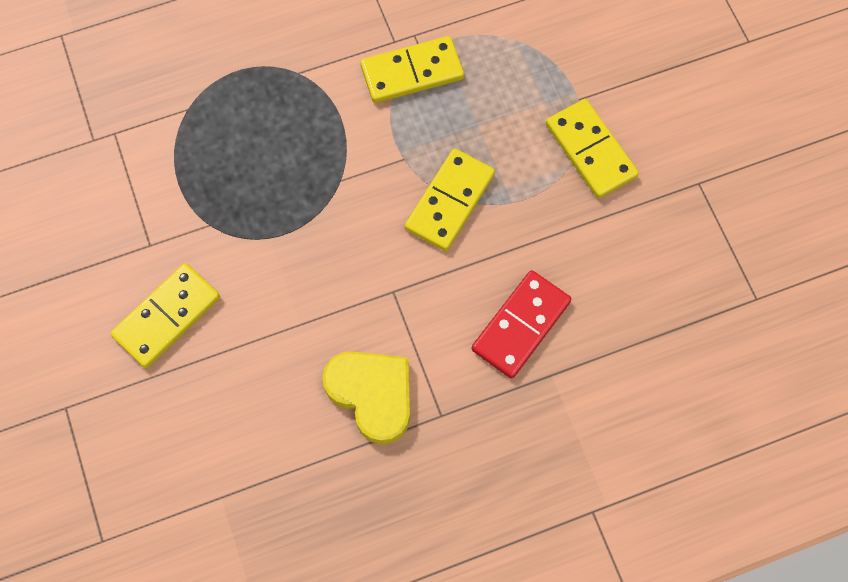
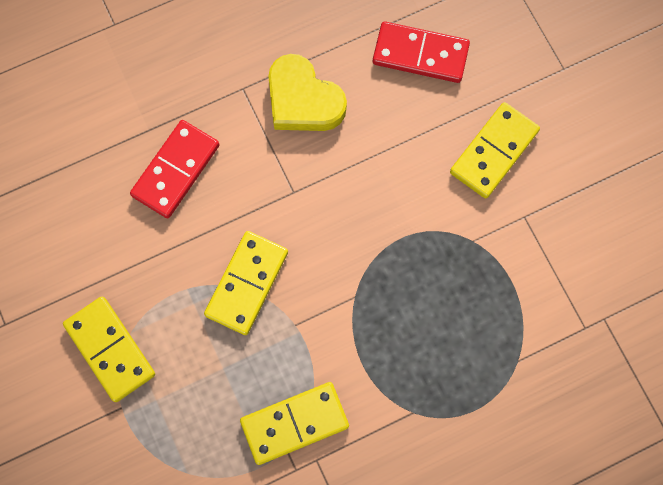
camera: 175 degrees right, 5 degrees up
none -> red domino [373,21,470,83]

